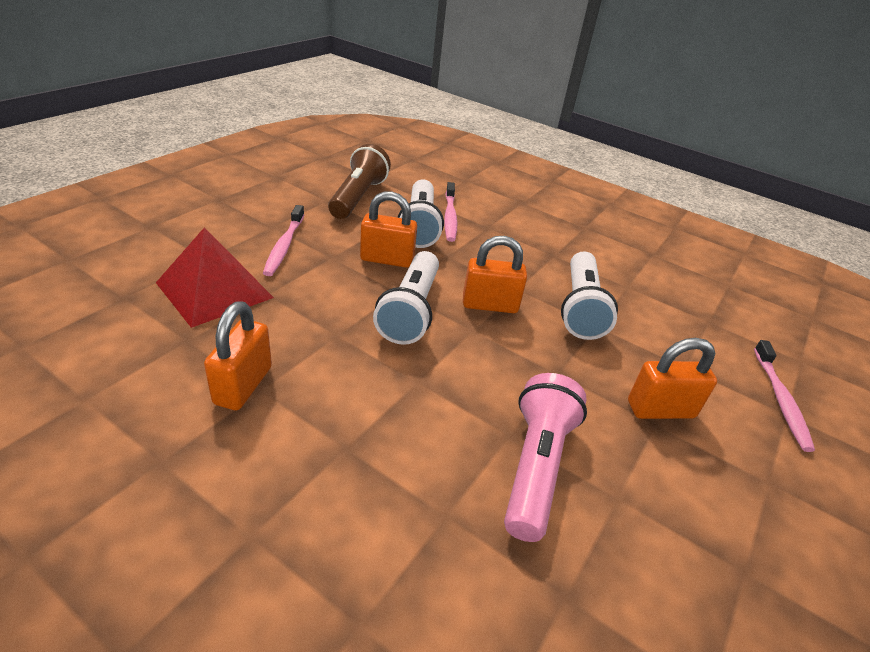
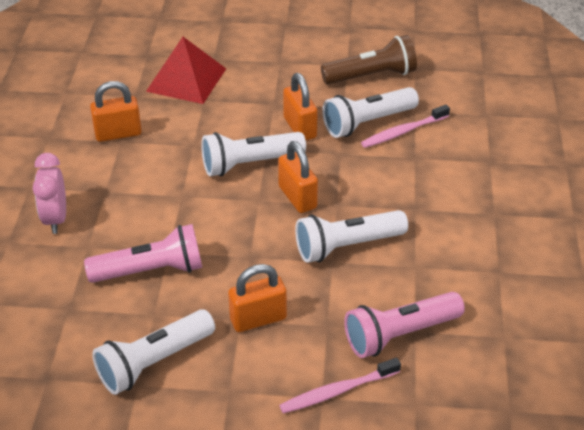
camera: 65 degrees right, 5 degrees up
pink toothbrush [263,205,304,276] -> none
orange padlock [628,338,717,419] -> orange padlock turned 75 degrees counterclockwise [228,264,287,332]
none -> pink clock [33,153,66,234]
none -> white flashlight [92,309,215,395]
none -> pink flashlight [344,292,465,358]

